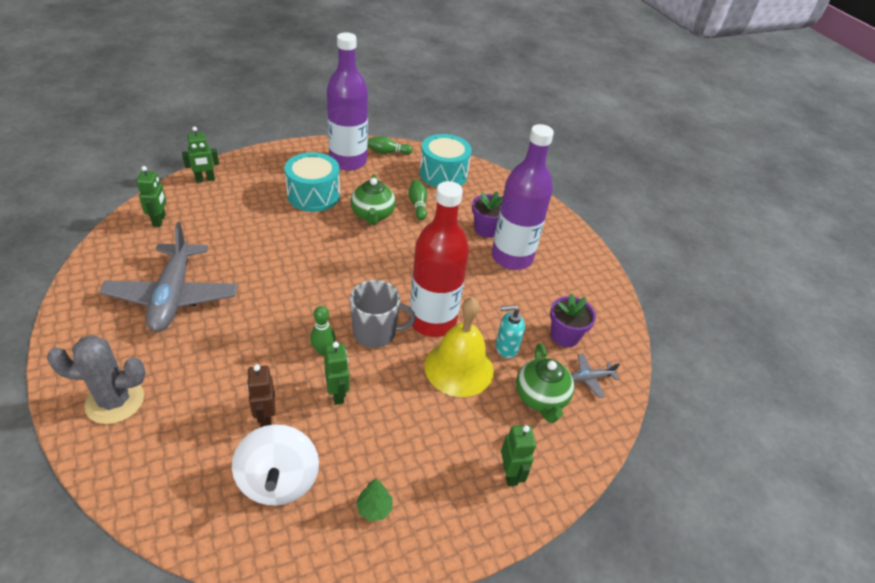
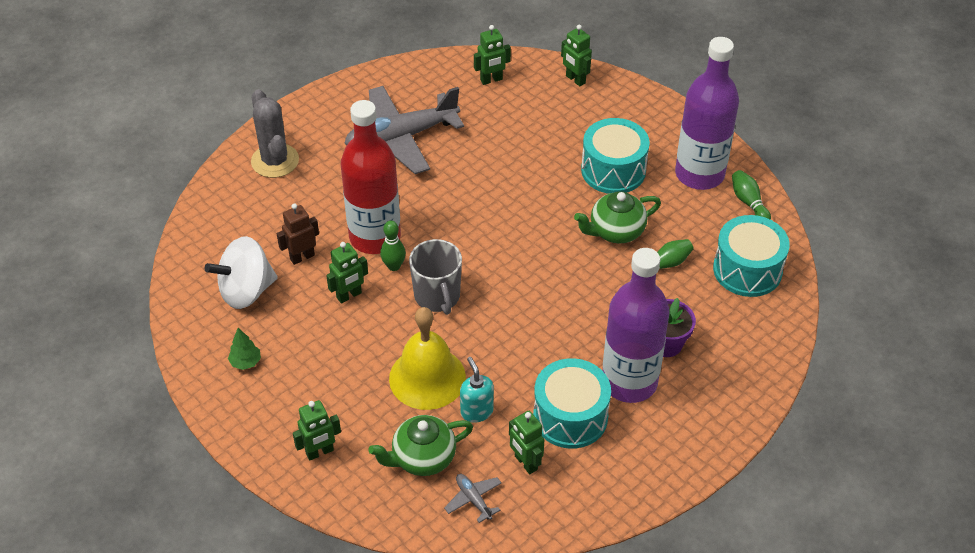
camera: 75 degrees right, 5 degrees up
red bottle [409,181,469,337] -> red bottle moved to [341,100,401,254]
purple flower pot [550,293,596,347] -> green robot [509,411,544,474]
none -> turquoise drum [533,358,611,449]

